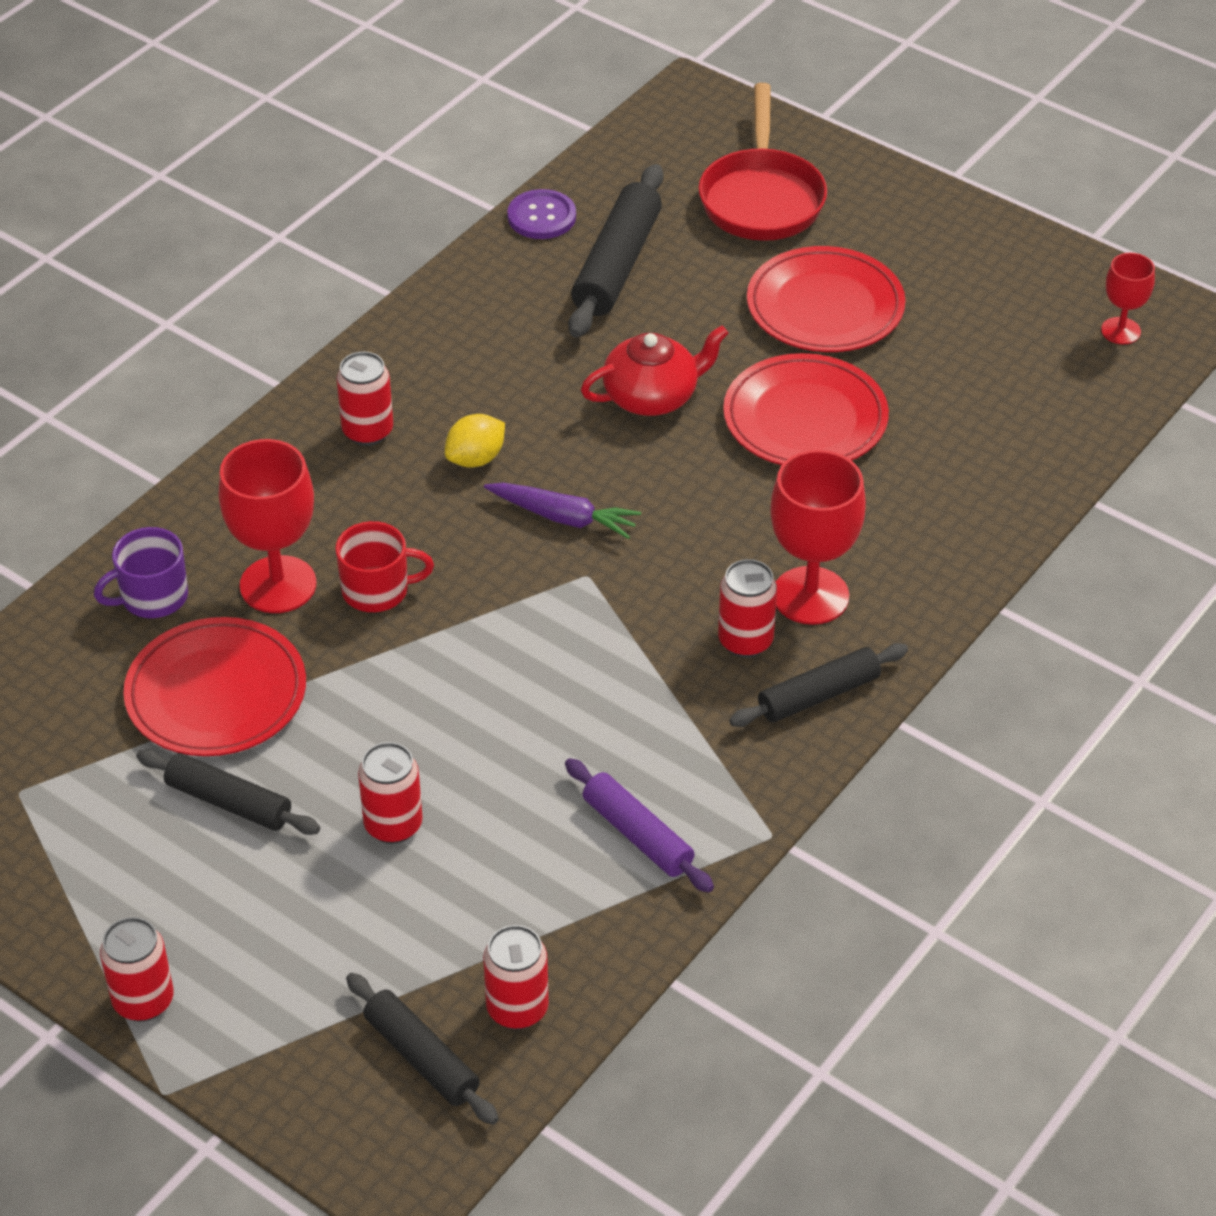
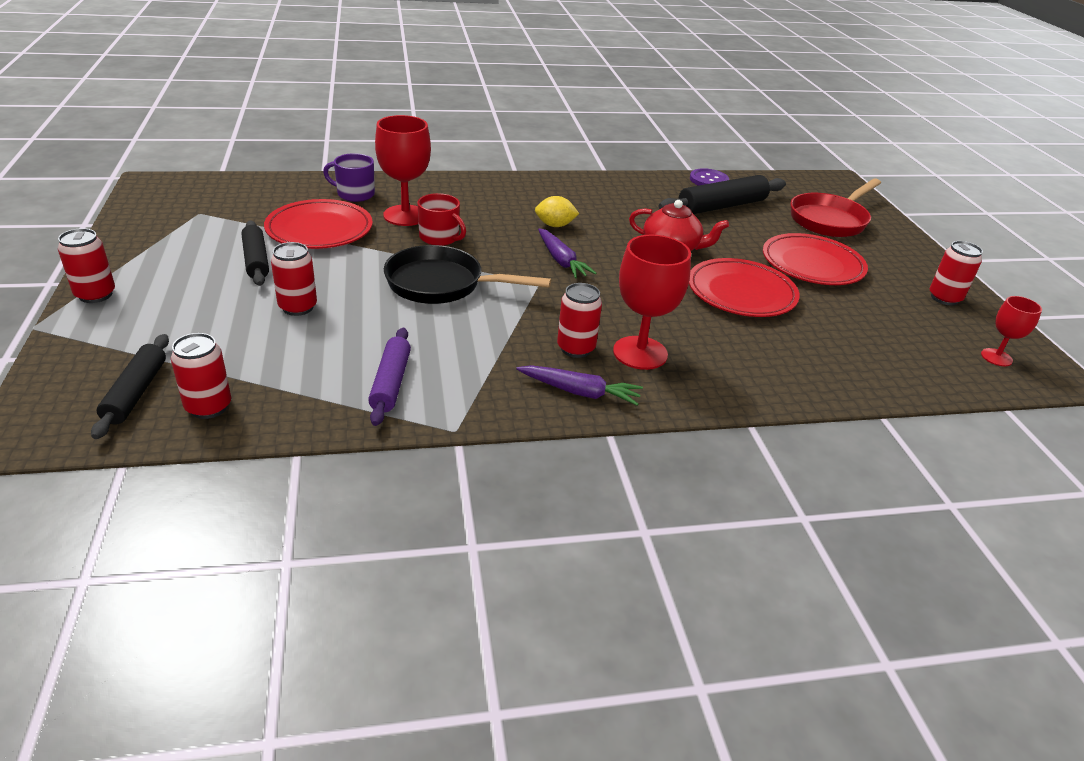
camera: 40 degrees right, 10 degrees down
red can [337,352,393,446] -> red can moved to [929,241,983,306]
black rolling pin [729,643,908,727] -> purple carrot [516,365,643,406]
none -> black pan [384,245,551,304]

